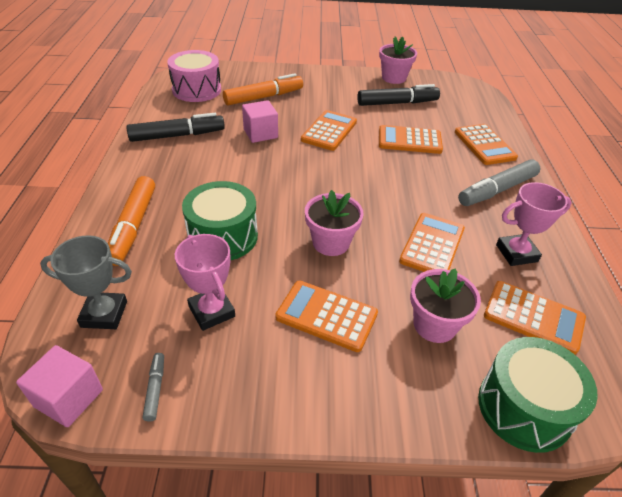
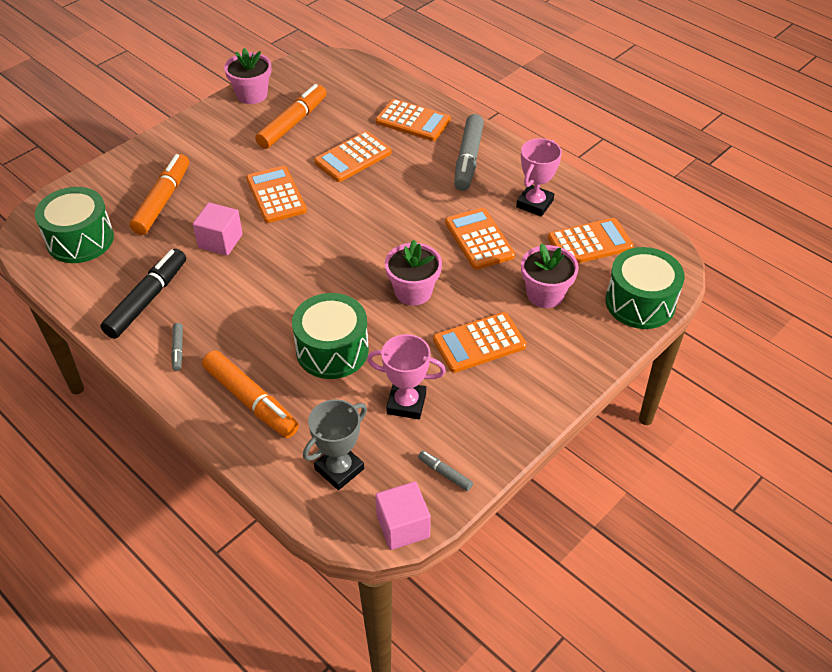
camera: 45 degrees left, 5 degrees up
pink drum [167,50,221,102] -> green drum [35,187,114,263]
black marker [357,84,440,106] -> orange marker [255,84,327,149]
none -> grey marker [171,323,183,371]

